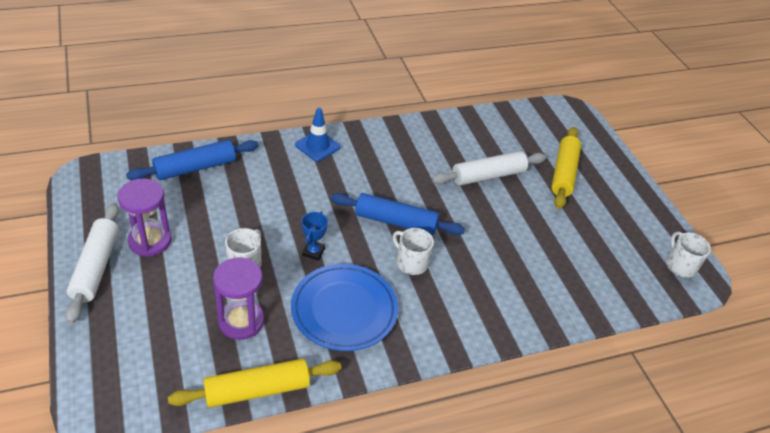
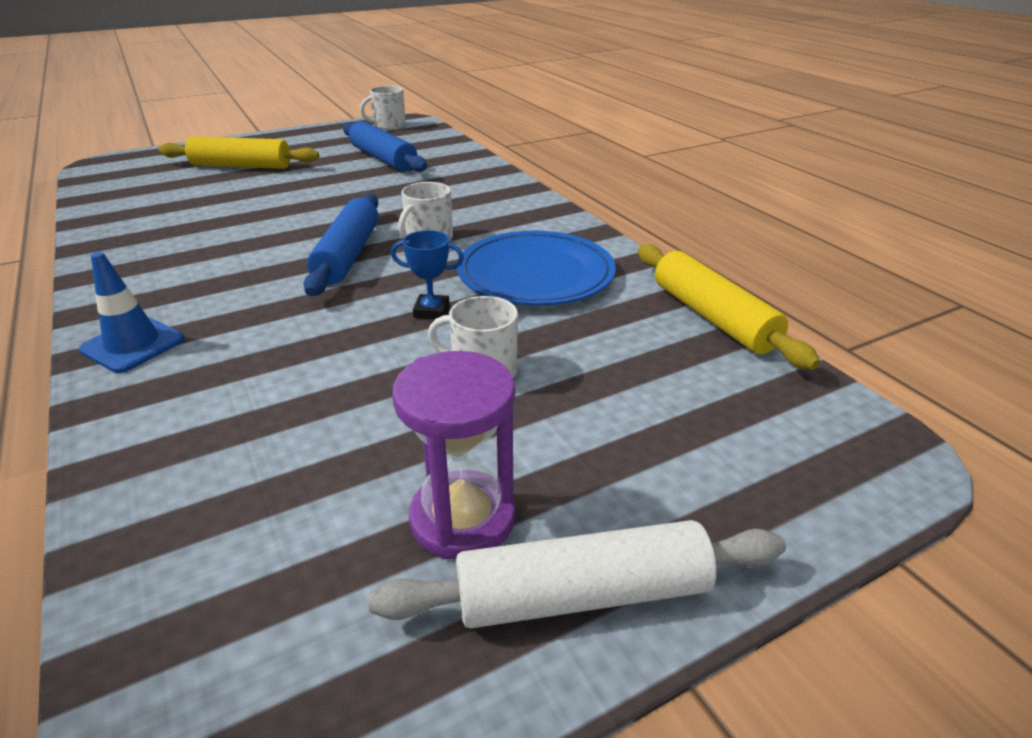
camera: 95 degrees left, 10 degrees down
blue rolling pin [126,140,259,180] -> blue rolling pin moved to [343,121,427,172]
purple hourglass [213,258,264,340] -> none
white rolling pin [432,151,546,186] -> none

